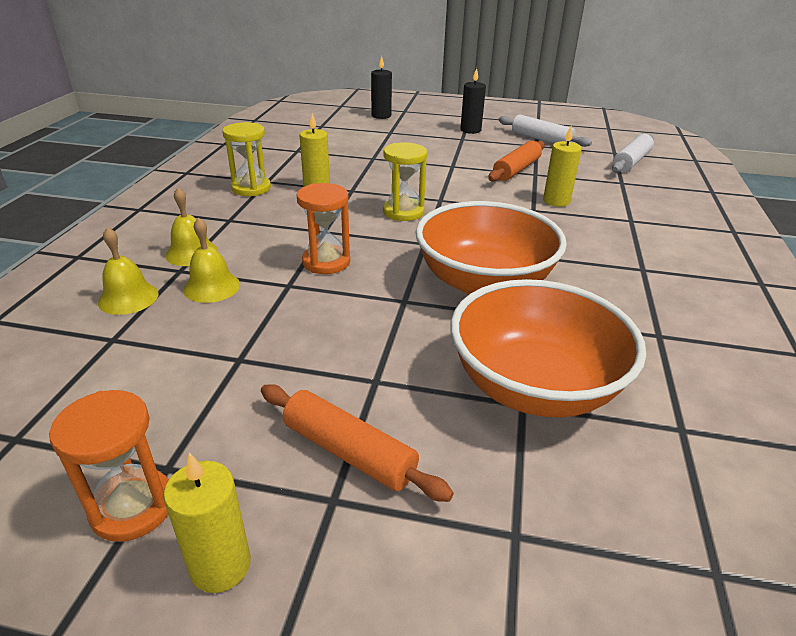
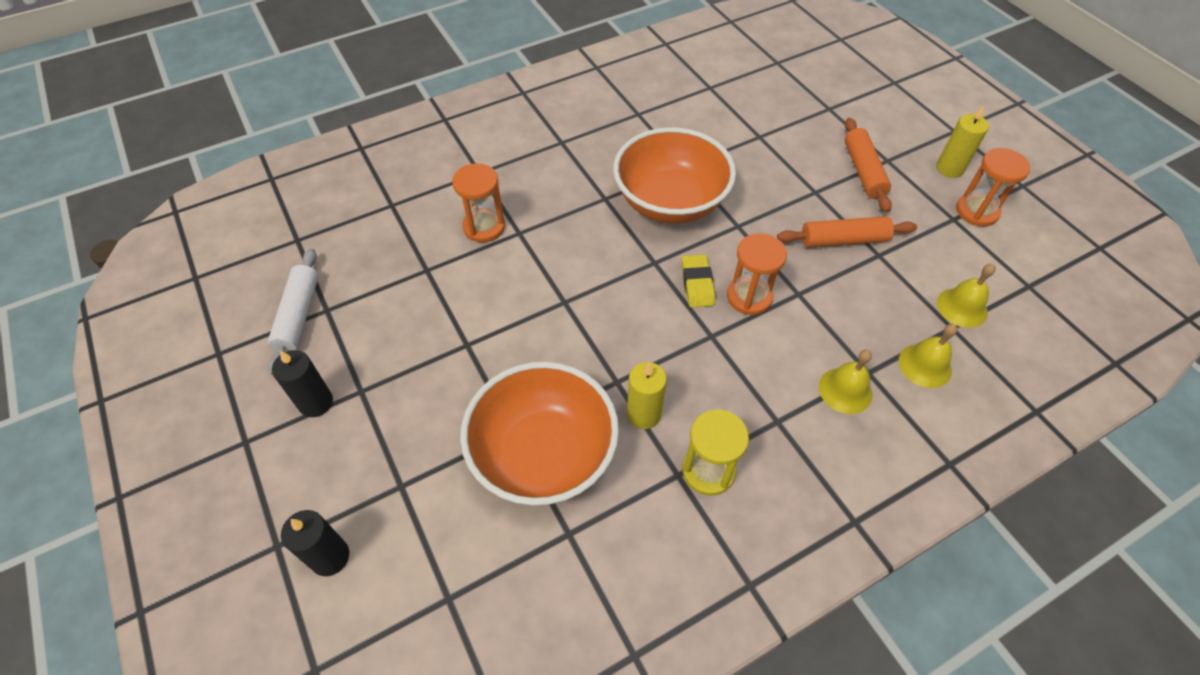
camera: 130 degrees left, 20 degrees up
yellow bell [183,218,240,303] -> yellow bell moved to [937,264,996,328]
yellow hourglass [383,142,427,221] -> none
orange bowl [450,279,646,418] -> orange bowl moved to [460,362,619,506]
orange rolling pin [488,140,545,182] -> orange rolling pin moved to [777,216,917,248]
yellow candle [543,126,582,207] -> orange hourglass [452,163,505,243]
white rolling pin [612,134,654,172] -> none
none -> yellow eraser [682,254,715,308]

